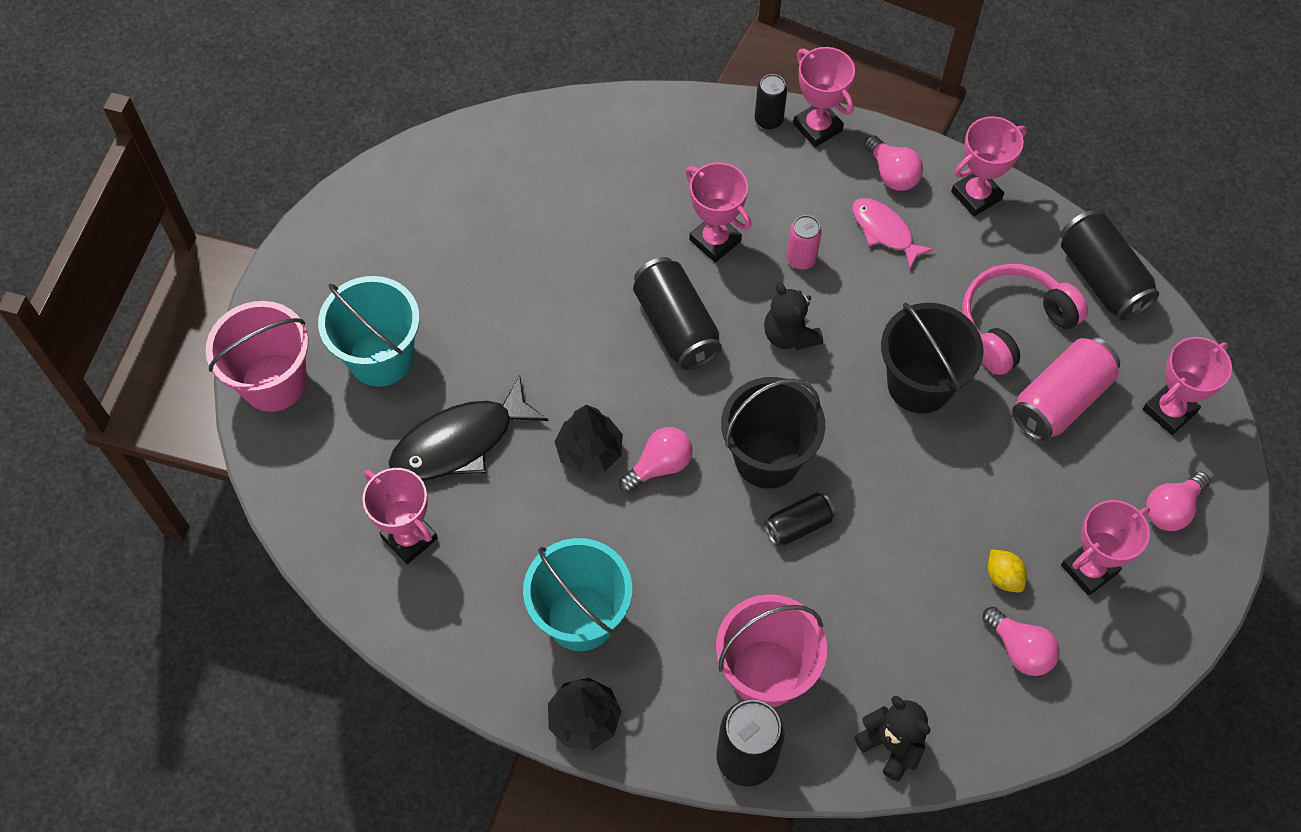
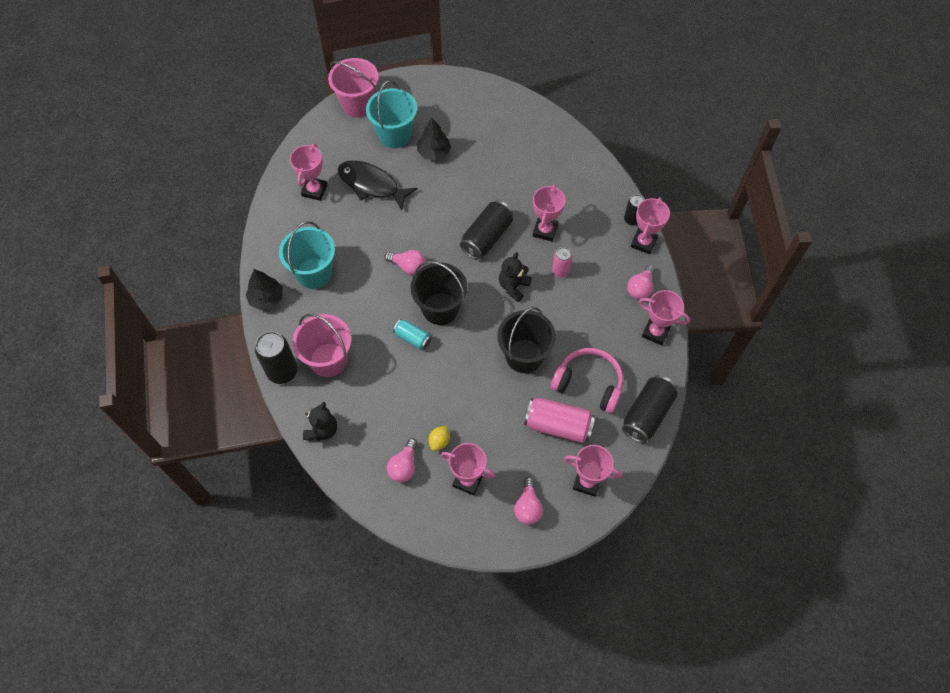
camera: 60 degrees right, 0 degrees up
black tree [555,405,623,474] -> black tree moved to [417,118,451,161]
black can [764,493,835,546] -> turquoise can [393,319,431,350]
pink fish [853,198,934,269] -> none
pink light bulb [1146,472,1210,531] -> pink light bulb turned 105 degrees counterclockwise [514,477,543,525]

